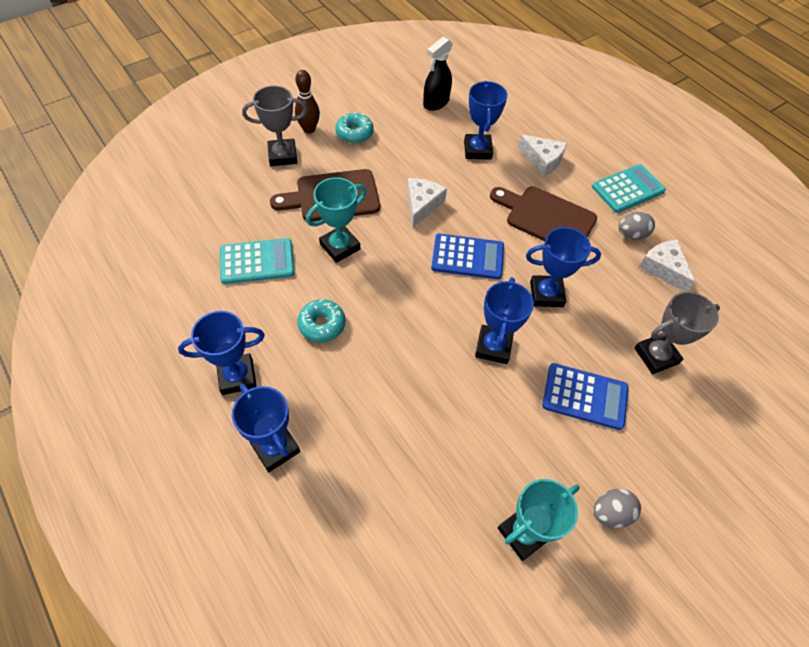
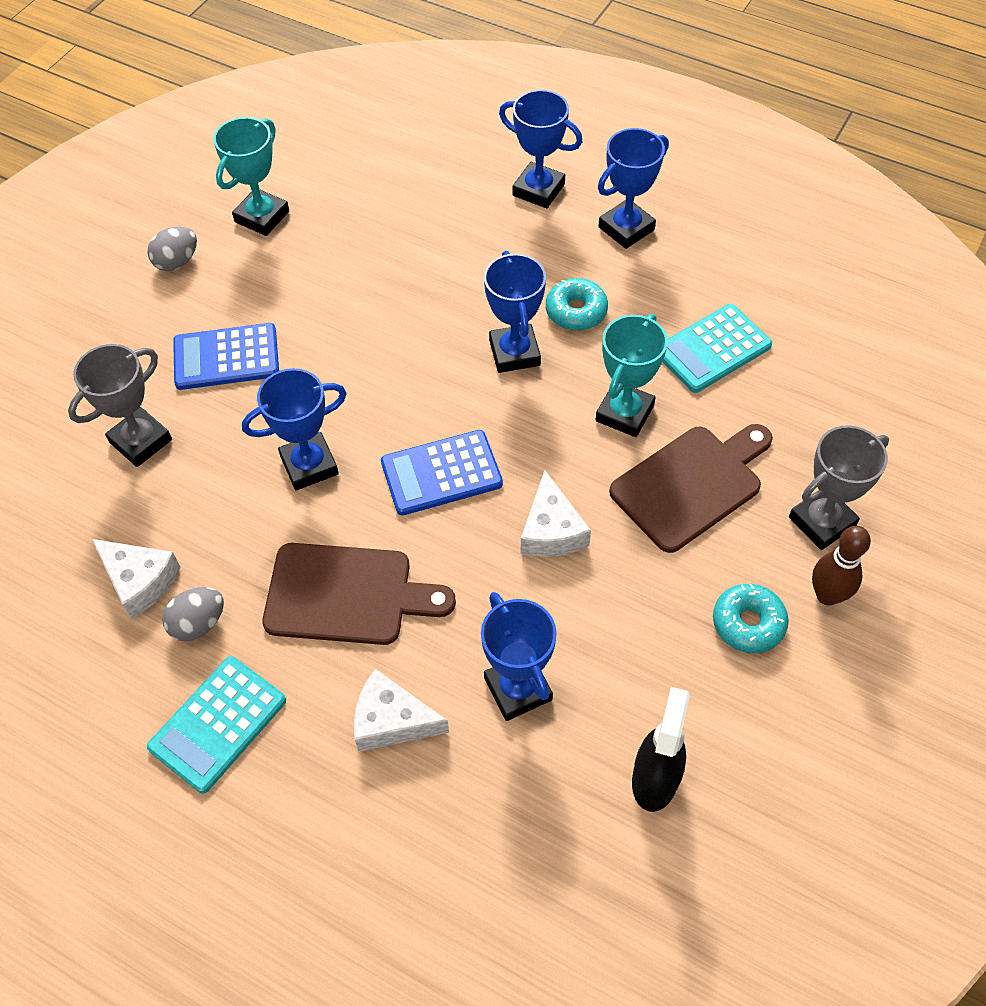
camera: 160 degrees right, 0 degrees up
blue trophy [475,277,534,364] -> blue trophy moved to [484,251,546,373]

